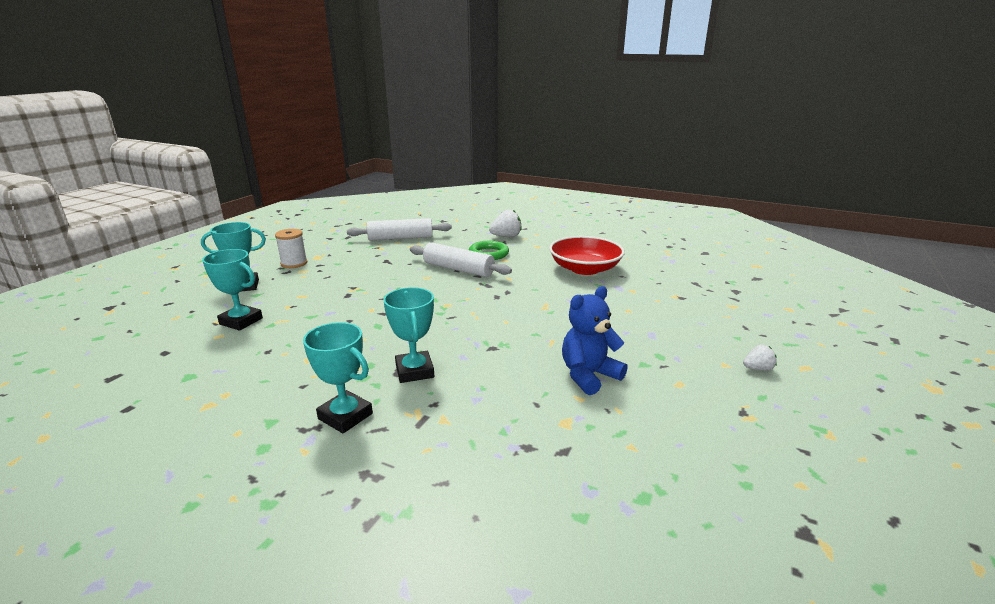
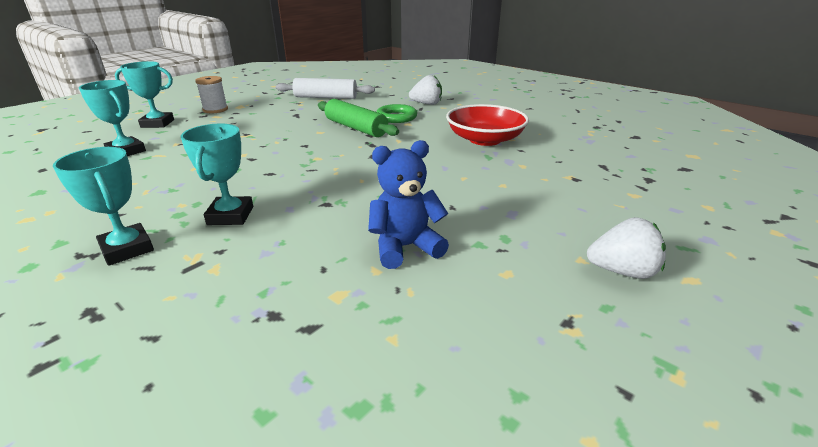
camera: 15 degrees right, 5 degrees up
white rolling pin [410,242,512,277] -> green rolling pin [318,99,399,137]
white strawberry [743,344,777,371] -> white strawberry [587,217,666,279], size x1.73

